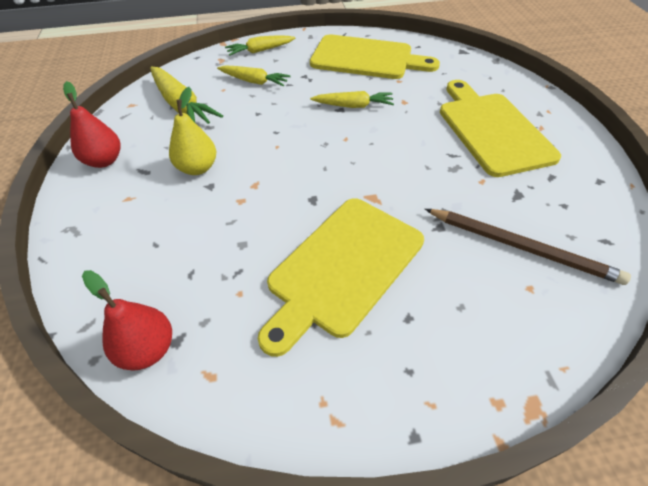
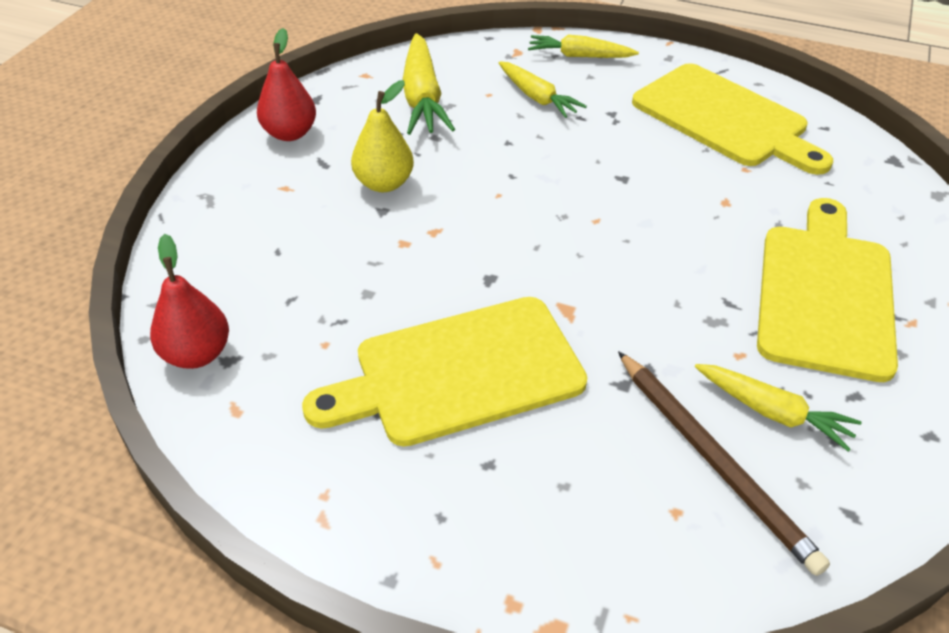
camera: 30 degrees right, 5 degrees down
yellow carrot [310,91,394,108] -> yellow carrot moved to [695,364,862,452]

